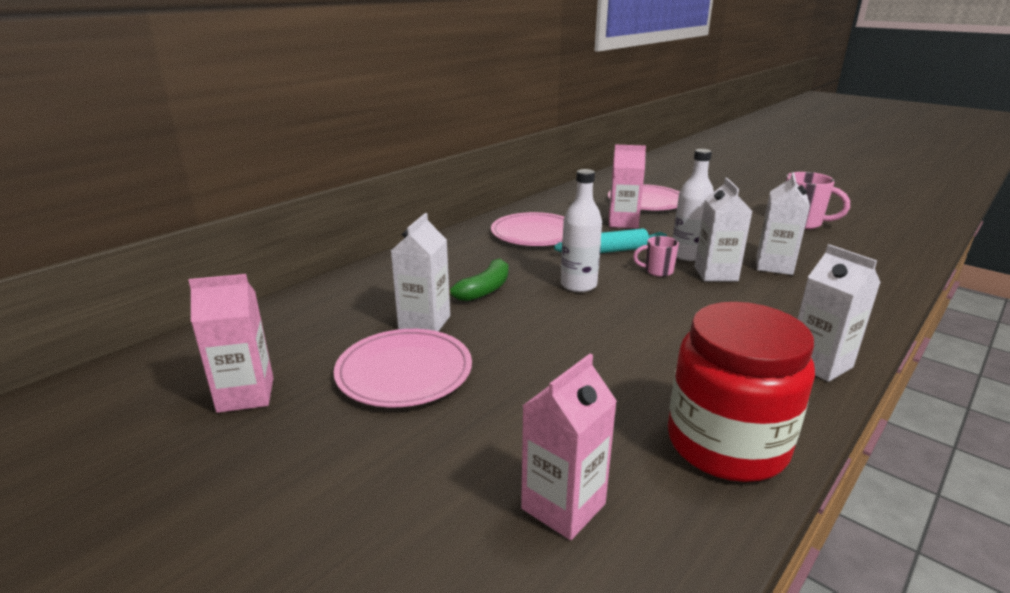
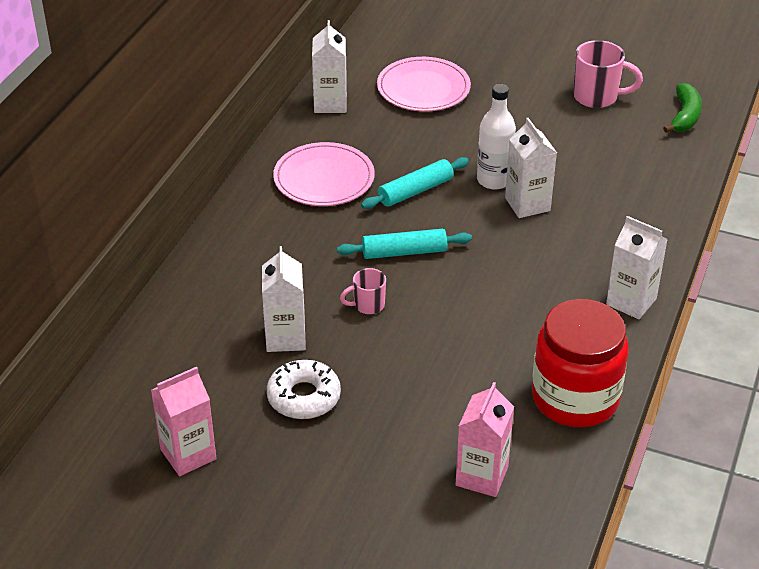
camera: 20 degrees left, 15 degrees up
pink plate [334,329,472,407] -> white donut [267,360,341,419]
green banana [449,258,508,301] -> green banana moved to [663,83,702,133]
white bottle [561,169,602,292] -> turquoise rolling pin [337,229,472,259]
pink carton [609,145,646,228] -> none
pink mug [633,236,679,277] -> pink mug moved to [340,268,386,314]
white carton [756,172,810,275] -> white carton moved to [312,20,347,113]

